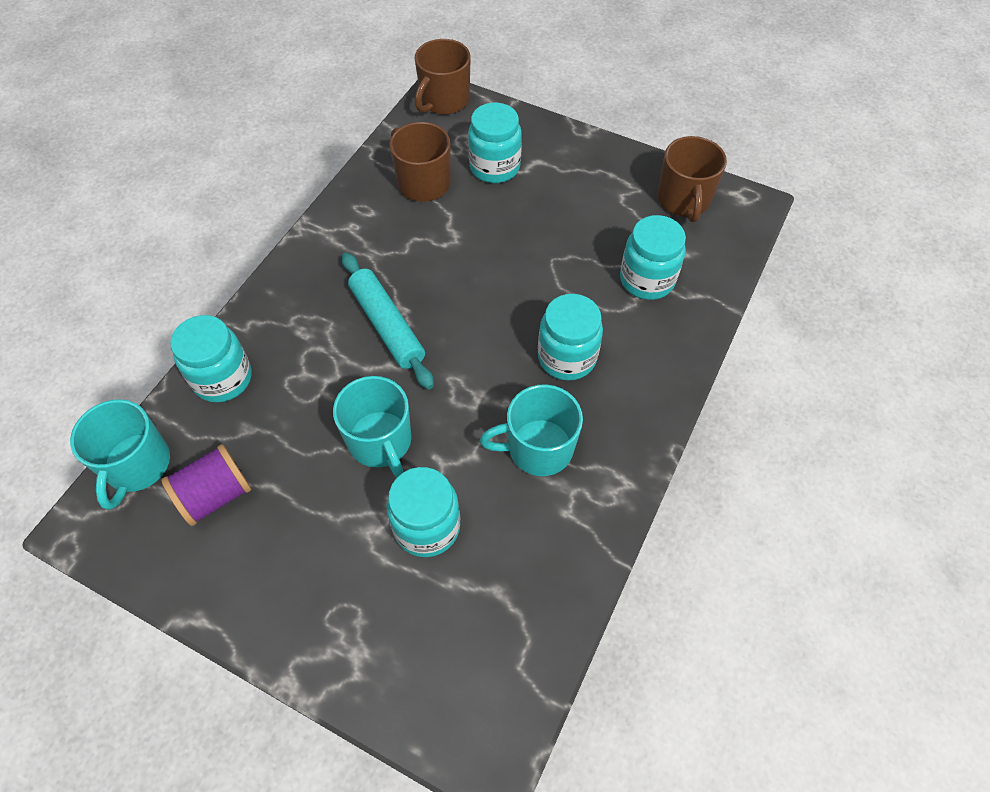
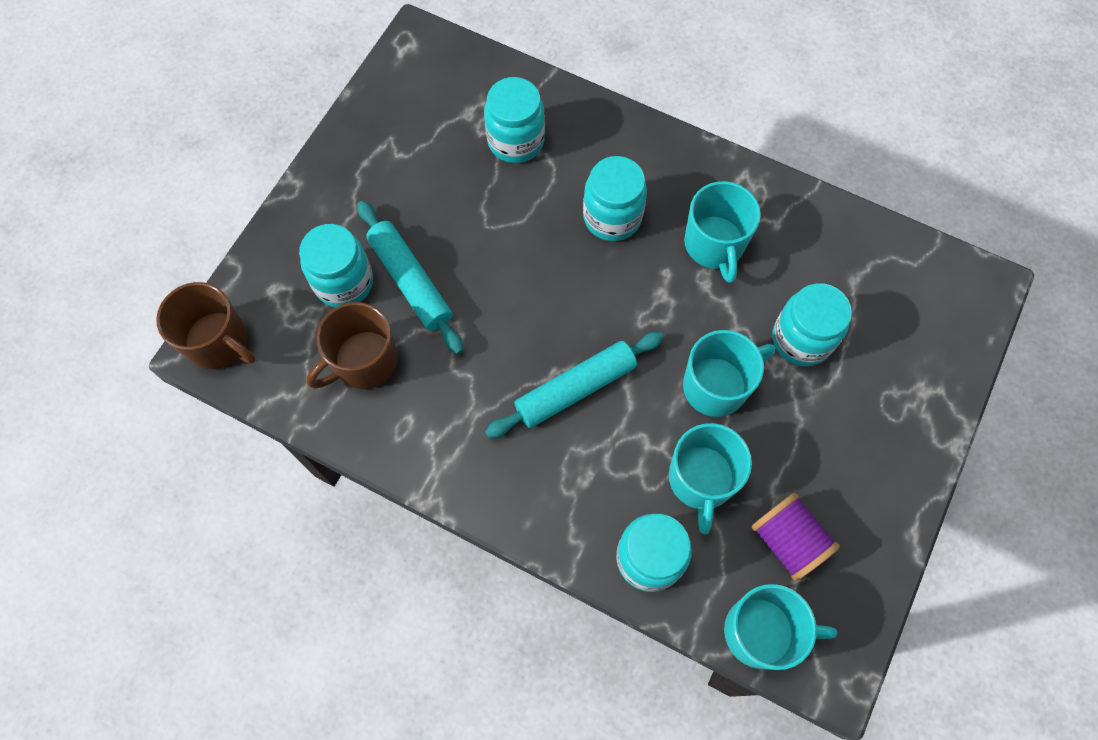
camera: 90 degrees left, 10 degrees up
brown mug [658,136,727,222] -> none
none -> turquoise rolling pin [357,201,463,354]
none -> turquoise mug [669,423,752,534]

